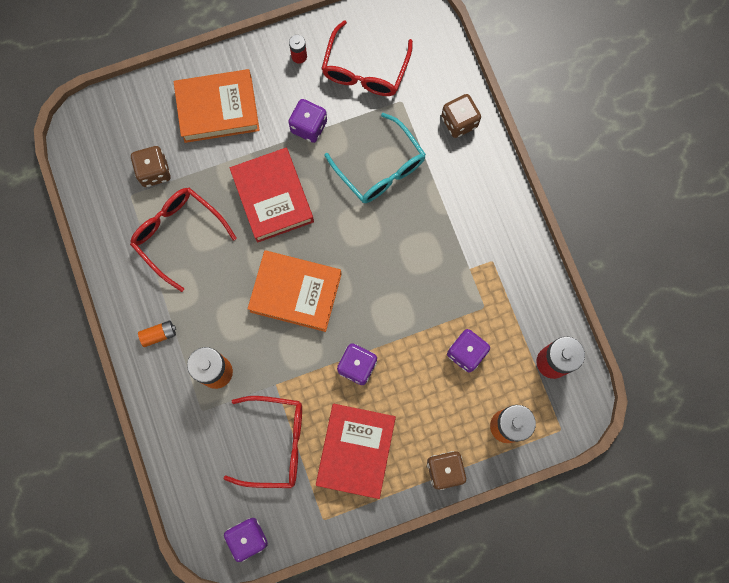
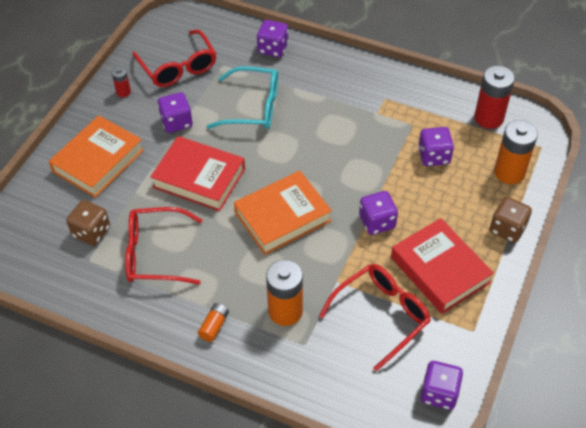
camera: 45 degrees left, 25 degrees down
brown dice [441,94,481,138] -> purple dice [257,20,289,57]

